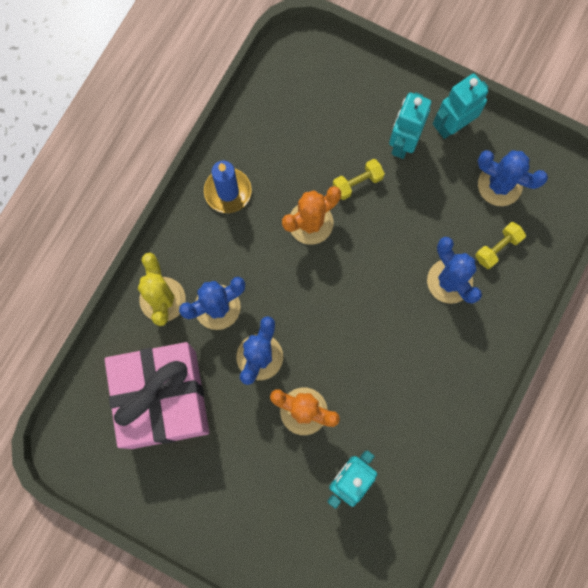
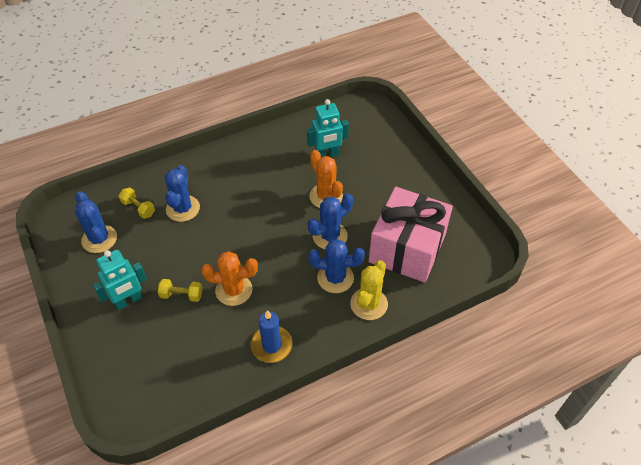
camera: 145 degrees left, 25 degrees down
turquoise robot [433,73,489,139] -> none
yellow dumbbell [475,222,526,269] -> yellow dumbbell turned 45 degrees clockwise [119,188,155,219]

